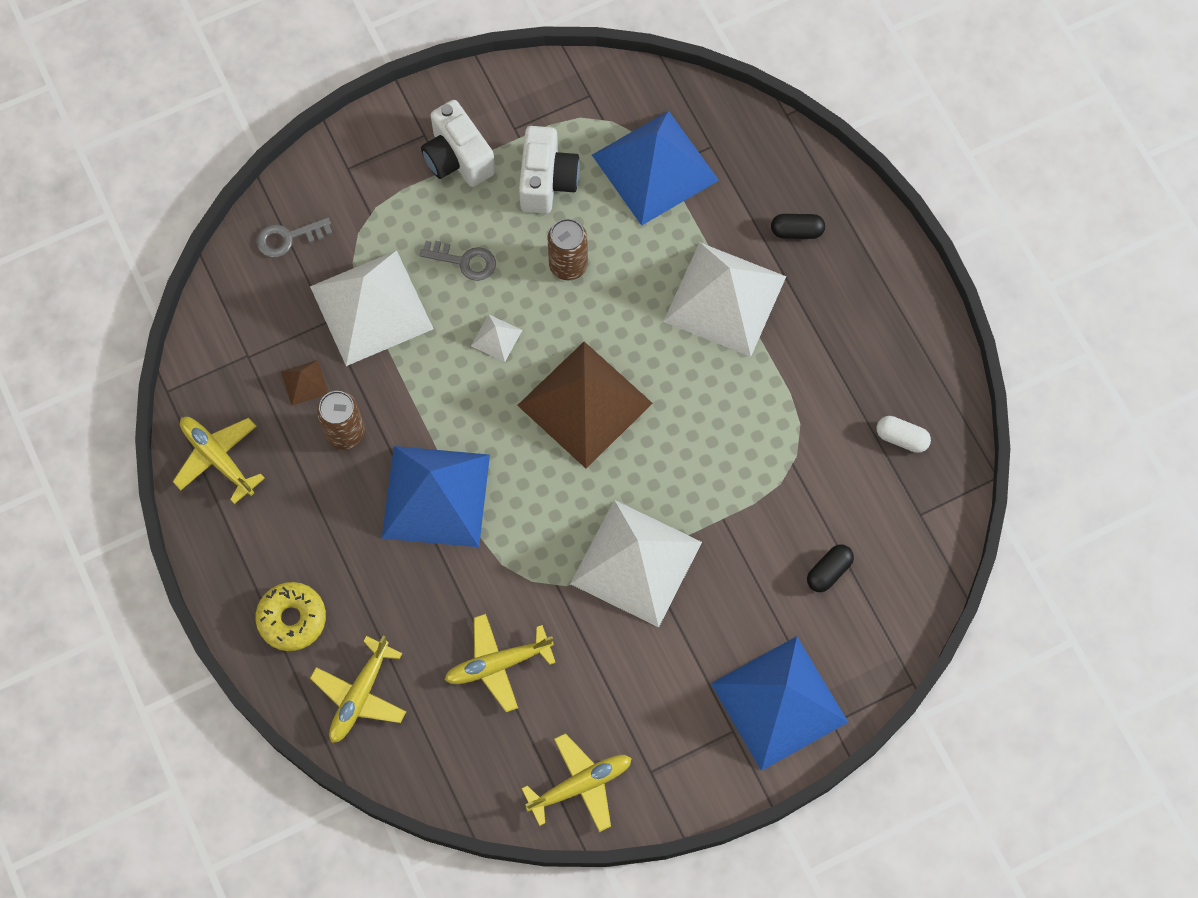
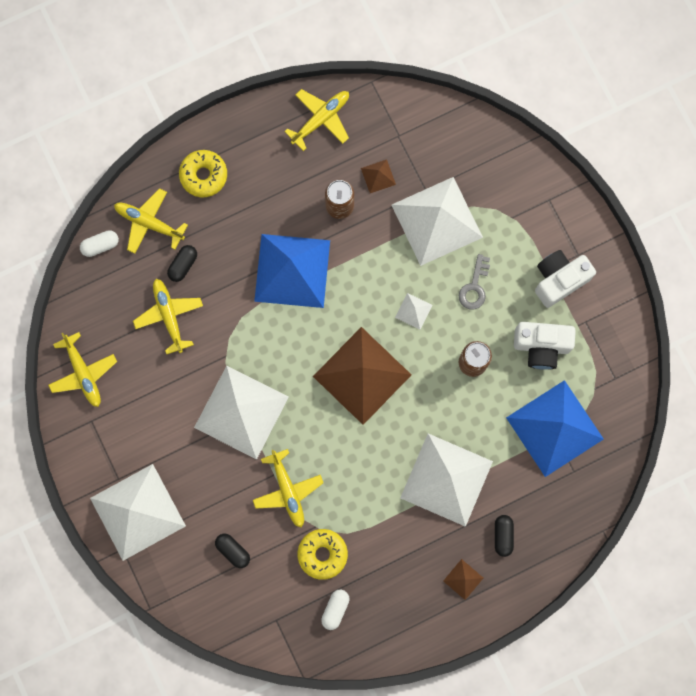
camera: 90 degrees right, 10 degrees up
grey key [256,217,332,258] -> none
blue pyramid [711,636,848,771] -> white pyramid [90,464,186,561]
none -> white capsule [80,230,119,257]
none -> black capsule [167,245,197,282]
none -> yellow plane [253,449,323,527]
none -> yellow donut [298,529,348,580]
none -> brown pyramid [443,559,483,600]

